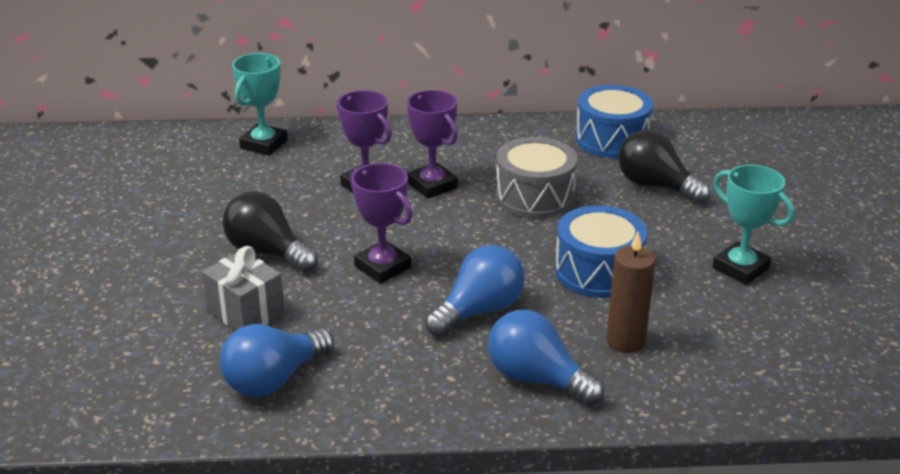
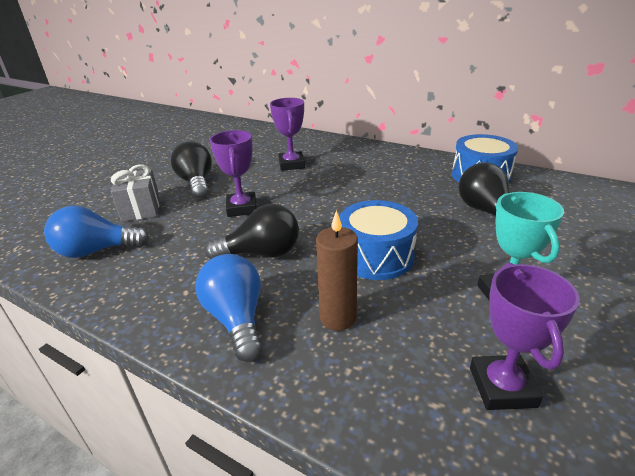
camera: 35 degrees right, 0 degrees up
turquoise trophy [232,53,288,156] -> none
purple trophy [407,90,458,199] -> purple trophy moved to [470,263,580,410]
blue light bulb [425,245,525,337] -> black light bulb [205,204,299,259]
grey drum [495,137,578,219] -> none

